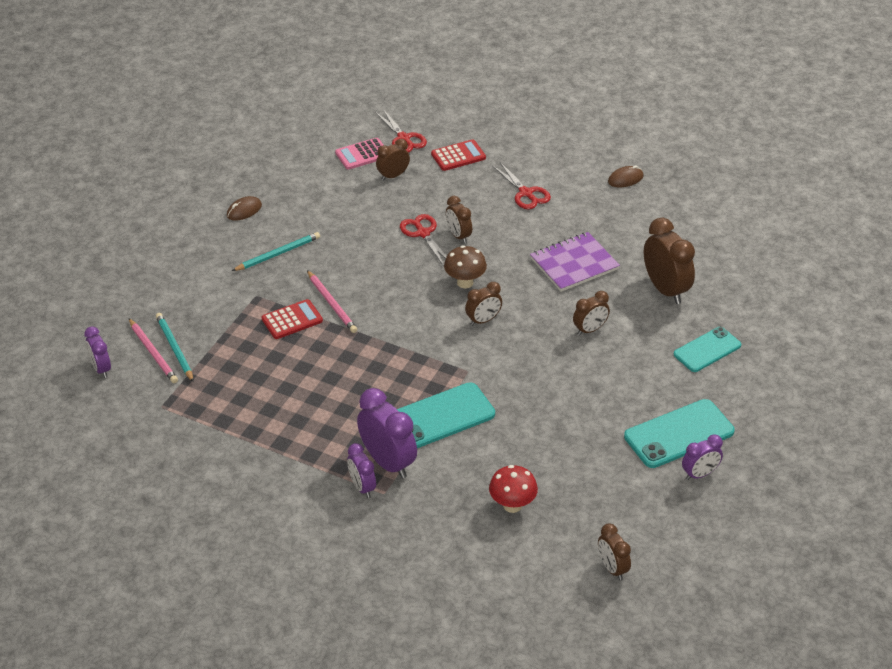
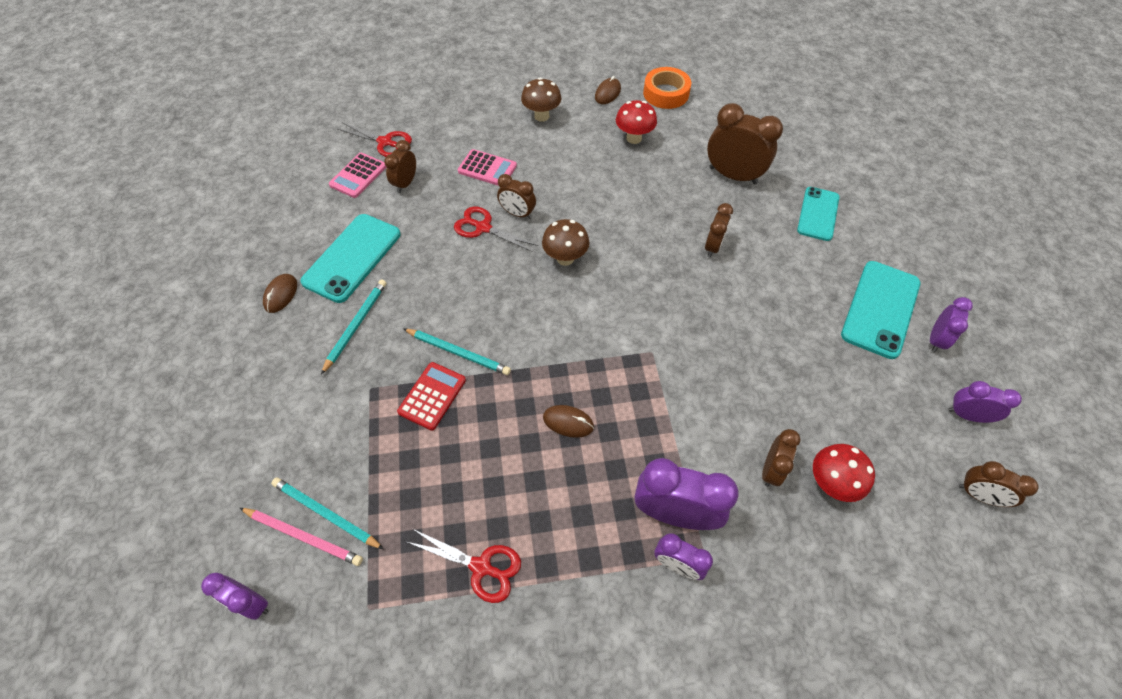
camera: 35 degrees left, 15 degrees up
pink pencil [307,270,357,333] -> turquoise pencil [403,328,511,375]
turquoise phone [397,382,495,448] -> turquoise phone moved to [300,214,401,303]
red calculator [431,139,486,171] -> none
brown clock [465,282,502,326] -> brown clock moved to [762,429,801,487]
red scissors [492,162,551,209] -> red scissors moved to [407,529,521,603]
purple notebook [530,232,620,292] -> none
none -> pink calculator [458,149,517,186]
none -> brown mushroom [521,78,561,122]
none -> brown mouse [543,405,594,438]
none -> red mushroom [616,100,657,144]
none -> orange tape [643,67,691,109]
none -> purple clock [948,381,1022,423]

